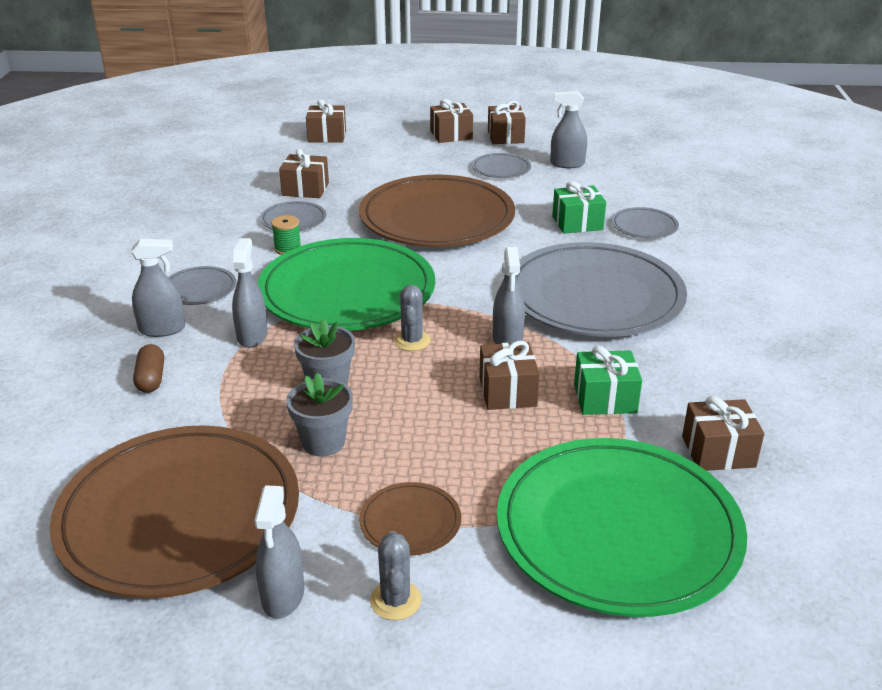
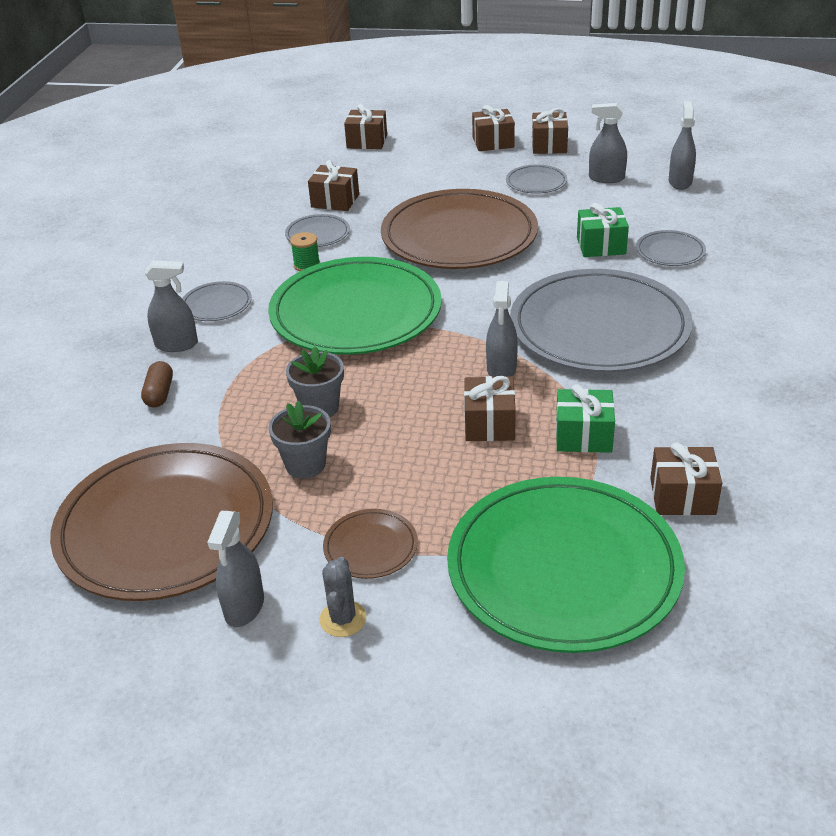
camera: 10 degrees right, 5 degrees up
grey spray bottle [232,238,268,348] -> grey spray bottle moved to [669,102,696,190]
grey cactus [394,285,431,351] -> none

